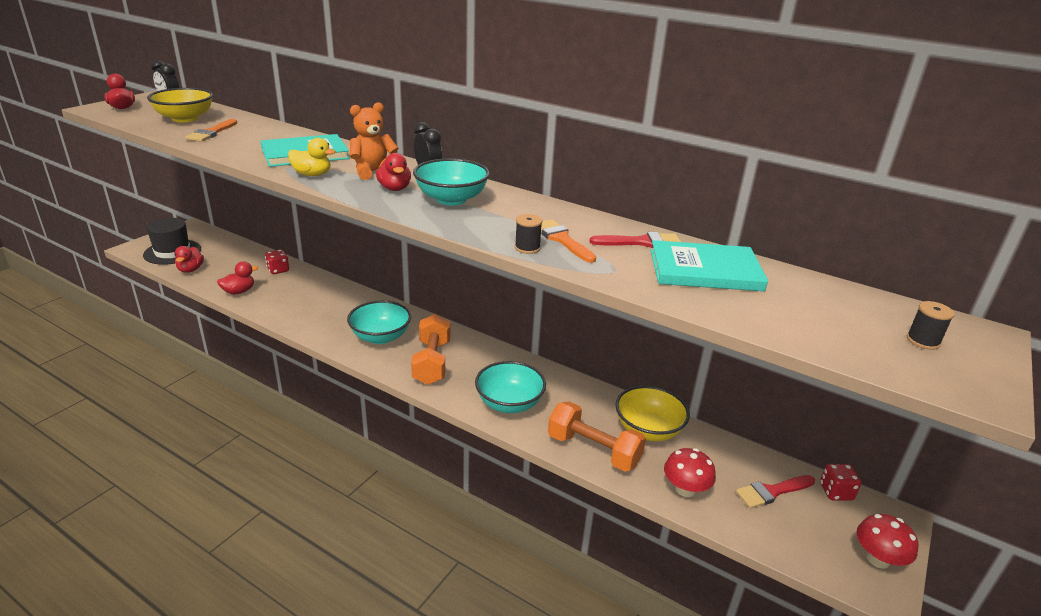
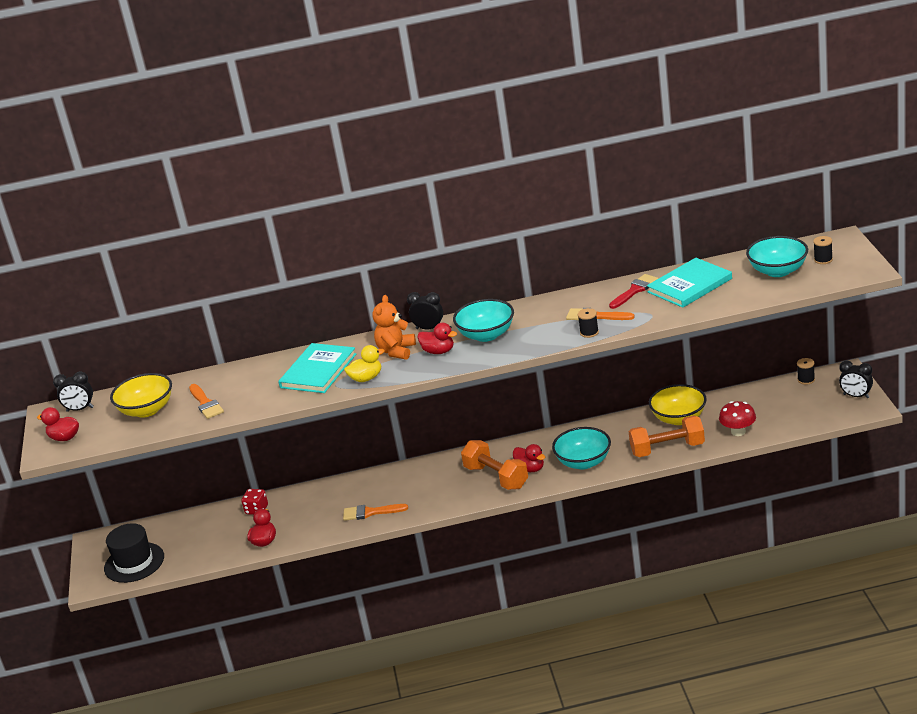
camera: 35 degrees left, 0 degrees up
red duck [175,246,204,273] -> red duck moved to [513,444,545,472]
turquoise bowl [347,301,411,344] -> turquoise bowl moved to [746,236,808,277]
red brush [736,475,815,508] -> none
red dice [820,464,861,501] -> black spool [797,358,815,385]
red mushroom [856,514,918,569] -> black clock [839,361,873,398]
none -> orange brush [343,504,408,521]

